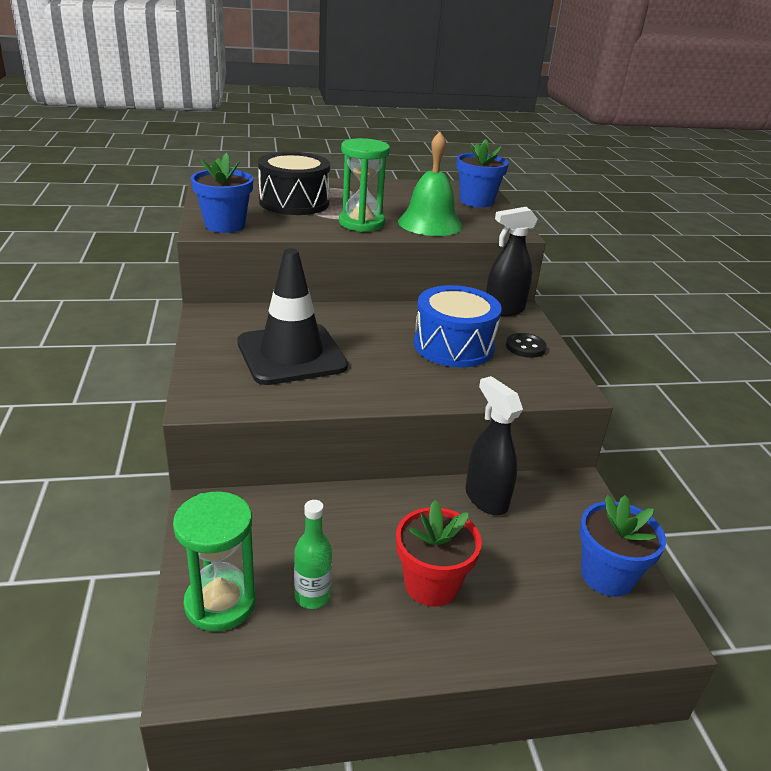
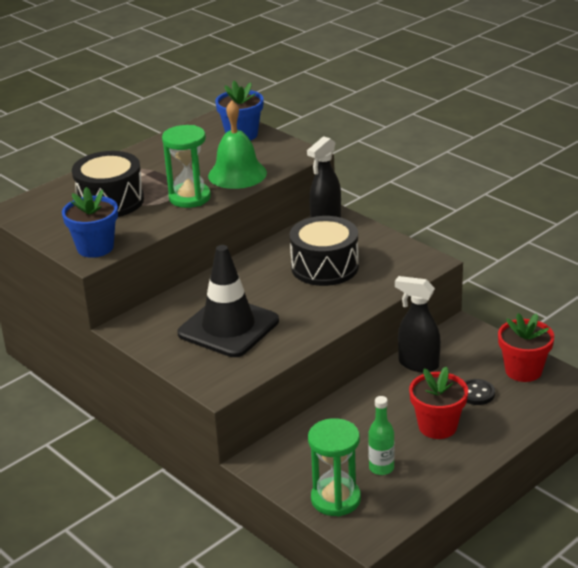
camera: 30 degrees left, 0 degrees up
blue drum [414,285,502,367] -> black drum [289,216,359,286]
black button [506,333,547,358] -> black button moved to [464,379,495,405]
blue flower pot [579,495,666,597] -> red flower pot [498,313,554,382]

